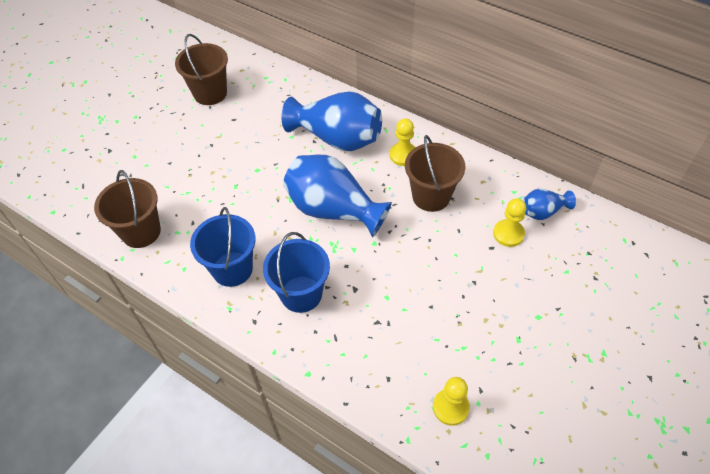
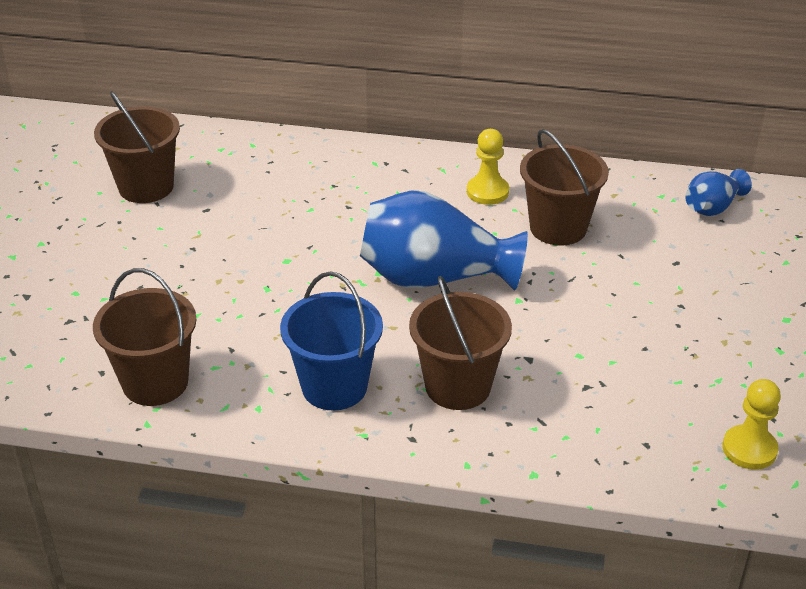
camera: 25 degrees left, 15 degrees down
blue bucket [263,232,330,313] -> brown bucket [409,276,512,410]
blue vase [281,91,382,151] -> none
yellow pawn [493,198,526,247] -> none

